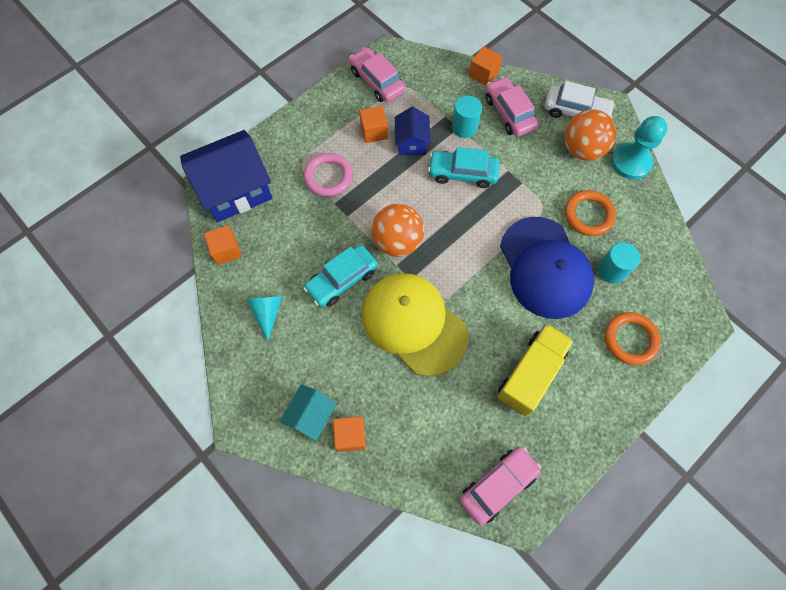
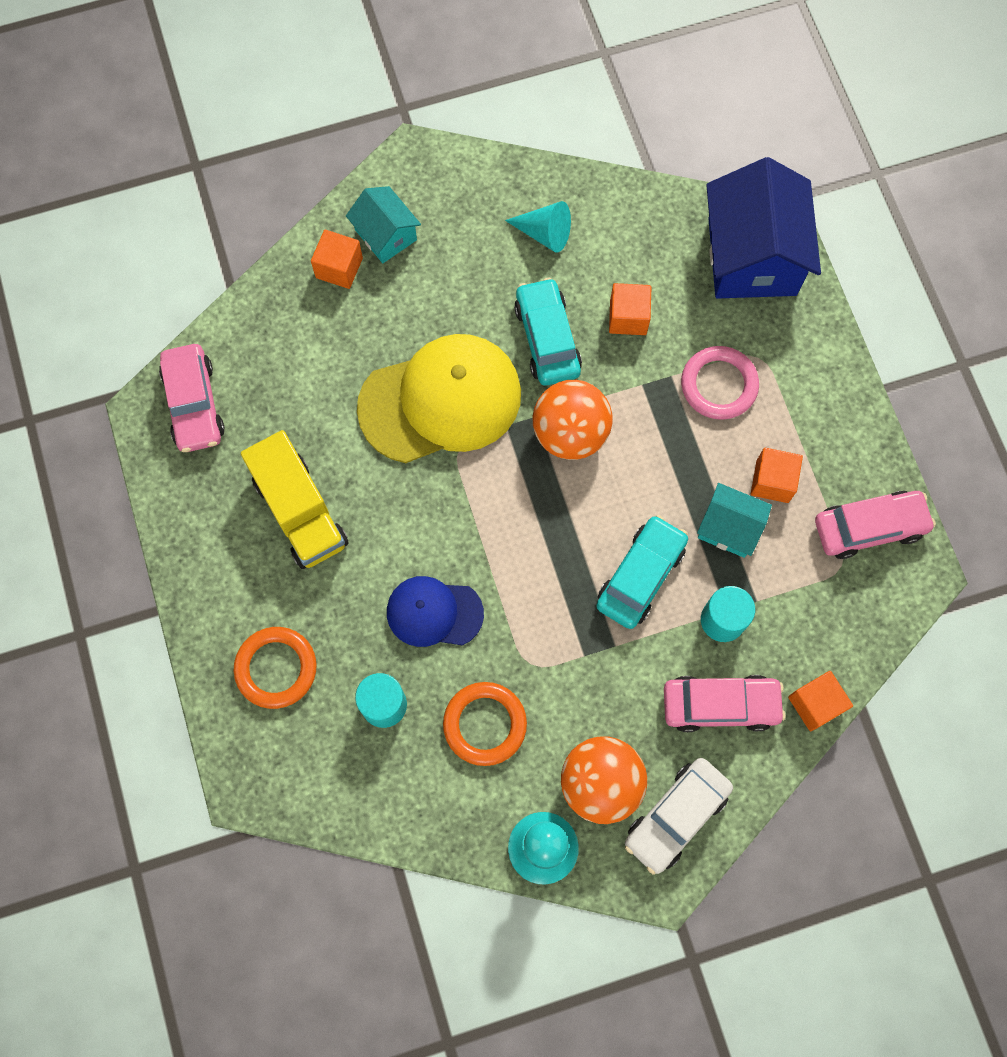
camera: 115 degrees right, 5 degrees up
orange cube [204,225,242,265] -> orange cube moved to [609,283,651,335]
blue house [395,107,431,155] -> turquoise house [697,483,772,558]
blue cap [500,217,594,319] -> blue cap [387,576,484,647], size x0.56

